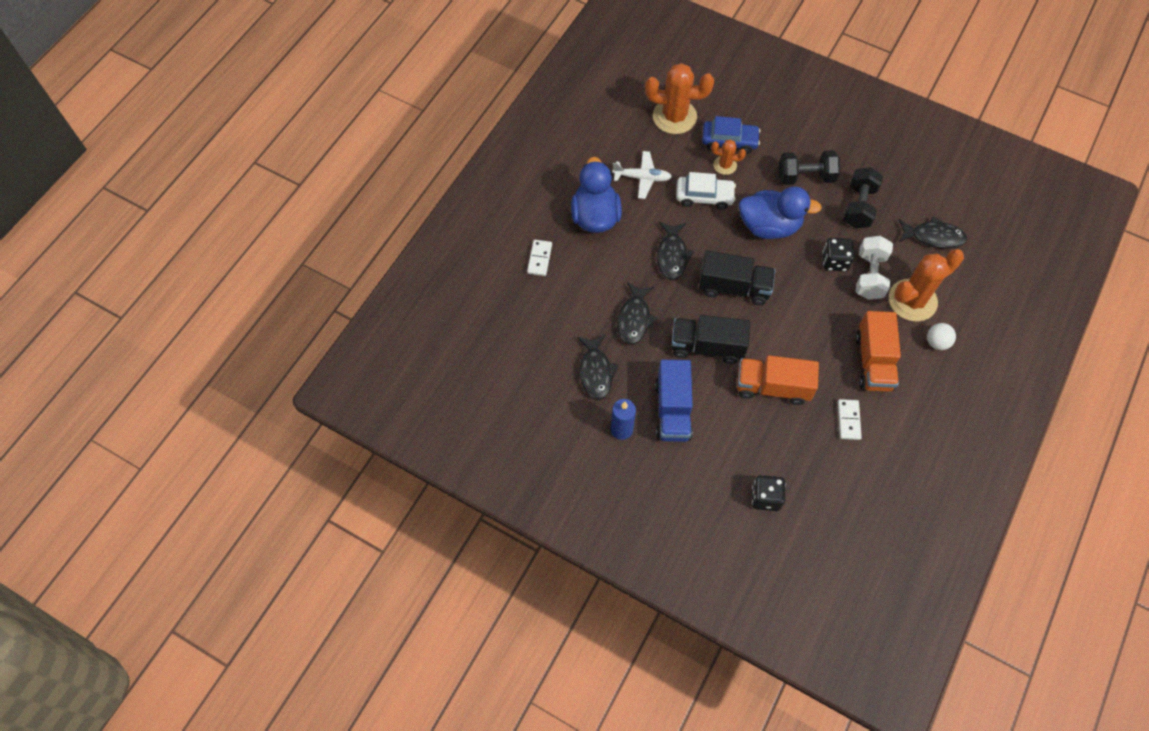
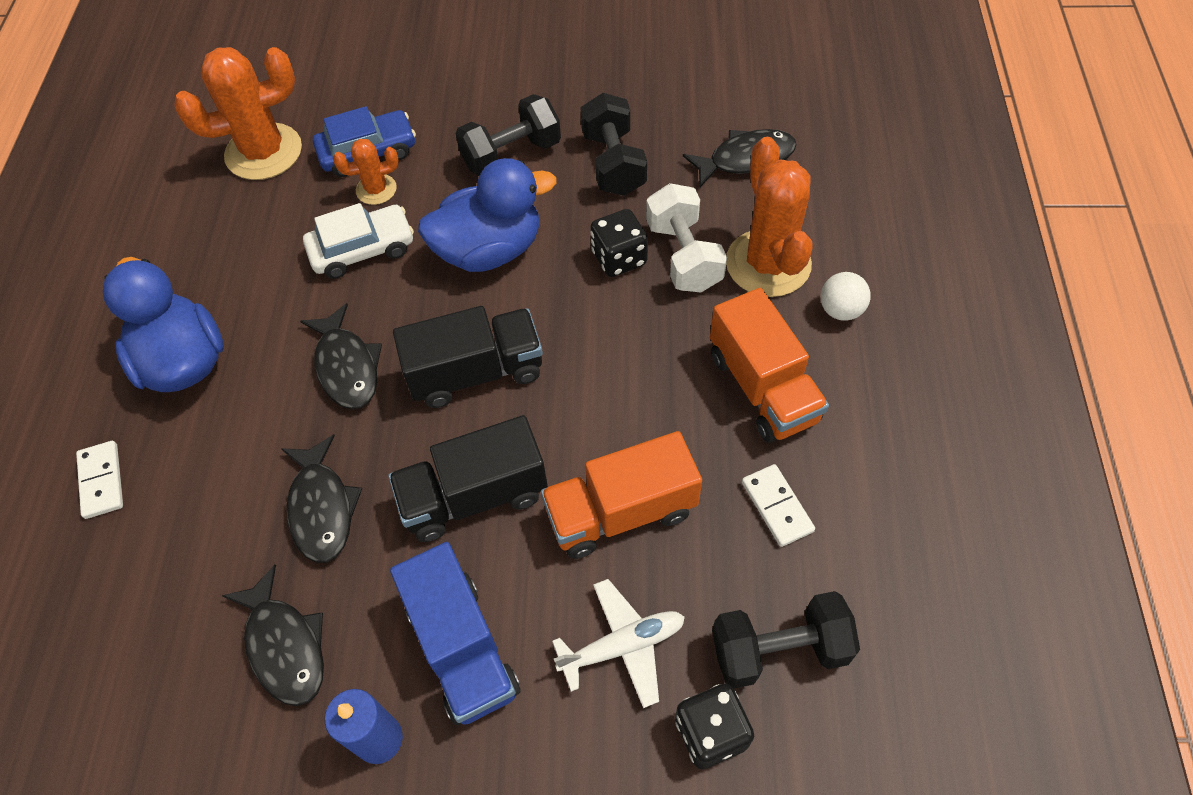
camera: 25 degrees left, 5 degrees down
white plane [612,151,672,199] -> white plane moved to [552,579,685,708]
orange cactus [889,249,964,322] -> orange cactus turned 45 degrees counterclockwise [726,137,813,297]
none -> black dumbbell [712,591,860,689]

